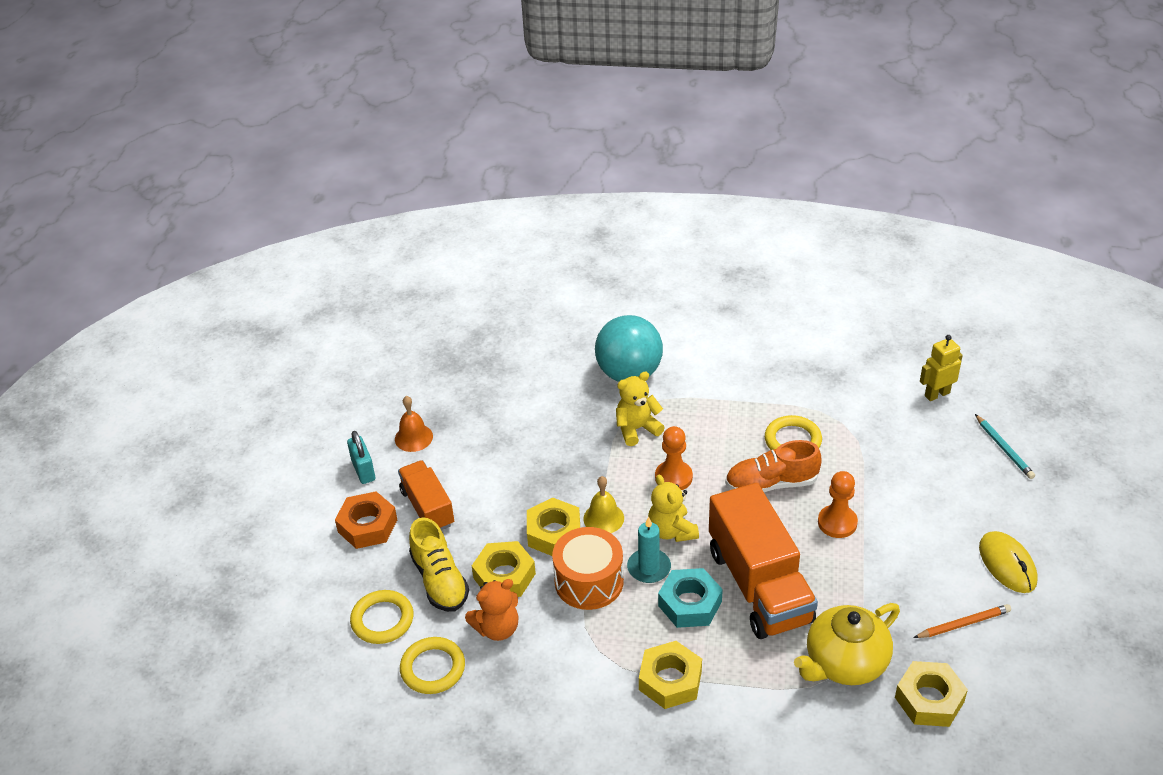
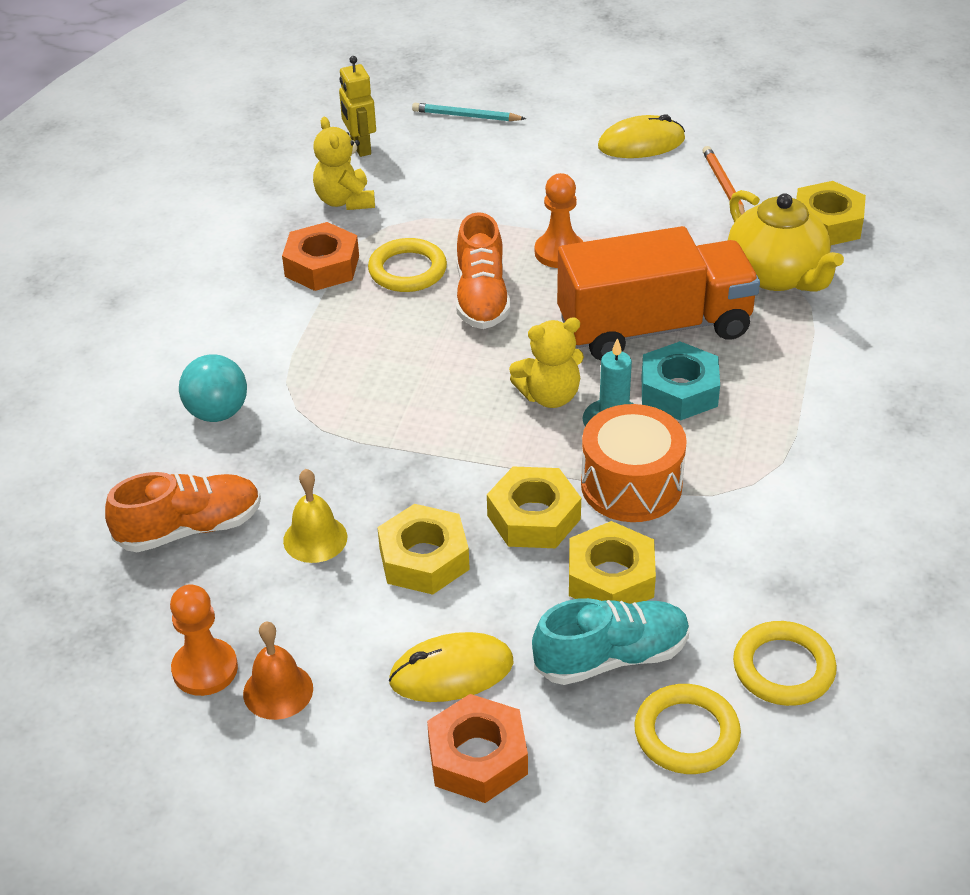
camera: 85 degrees left, 0 degrees up
turquoise padlock [347,431,375,484] -> none
orange truck [398,460,454,530] -> yellow mouse [389,632,514,702]
yellow shoe [409,518,469,612] -> turquoise shoe [532,598,690,685]
orange teddy bear [465,579,518,641] -> none
yellow bell [583,476,624,533] -> yellow bell moved to [283,469,347,563]
turquoise ball [595,315,663,382] -> turquoise ball [179,354,247,422], size x0.62
yellow teddy bear [616,372,665,446] -> yellow teddy bear moved to [313,117,375,210]
yellow nut [639,641,702,709] -> yellow nut moved to [377,504,470,595]
orange pawn [655,426,693,490] -> orange pawn moved to [170,584,238,696]
turquoise pencil [975,414,1035,479] -> turquoise pencil turned 150 degrees counterclockwise [412,103,526,121]
none -> orange shoe [105,472,261,552]
none -> orange nut [282,222,359,291]

